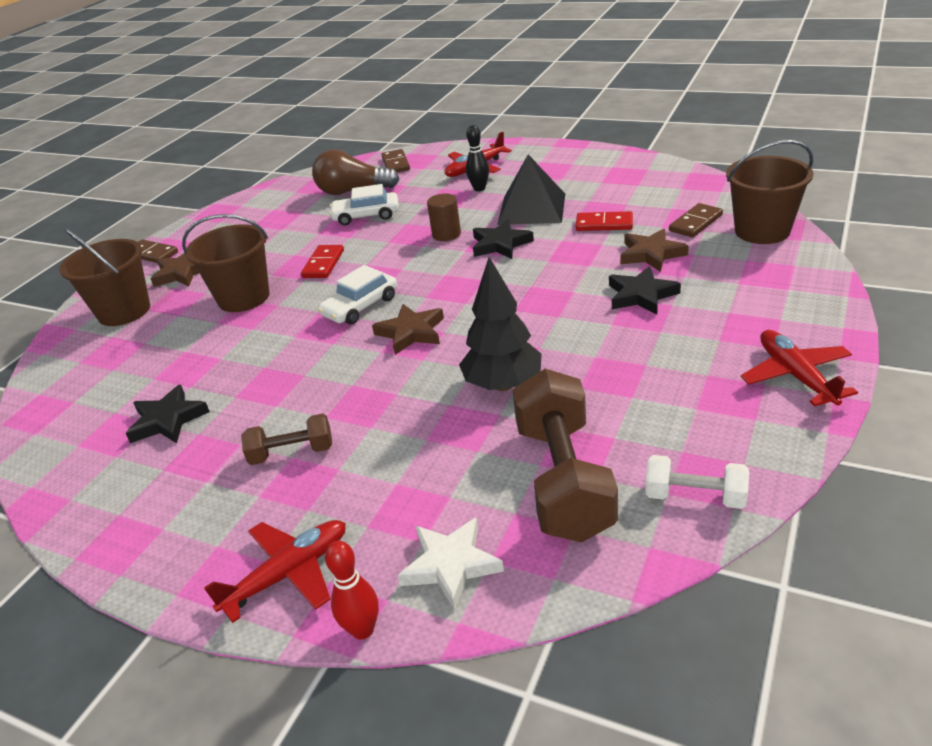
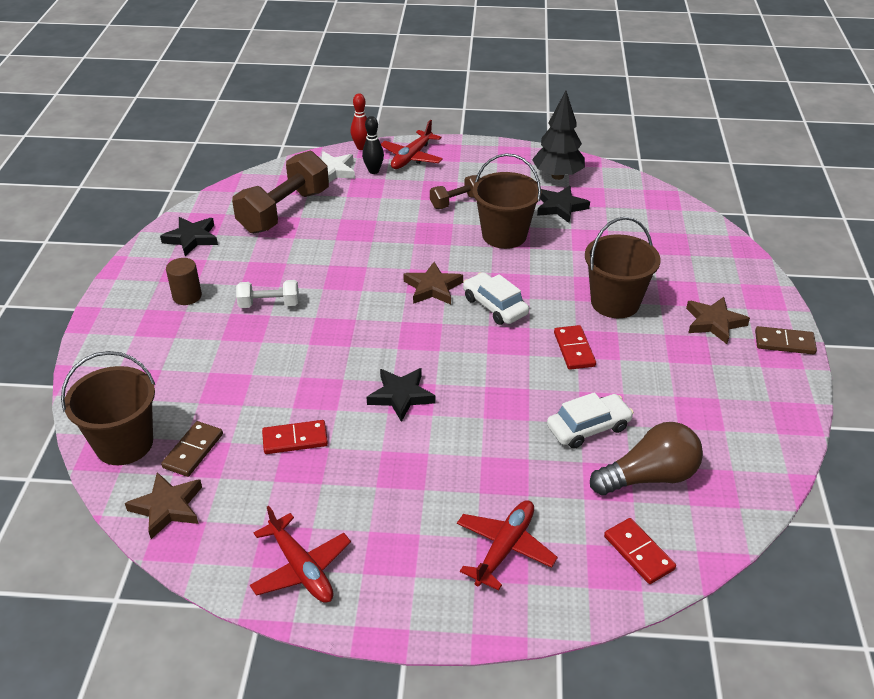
camera: 155 degrees right, 5 degrees up
brown bucket [59,228,150,326] -> brown bucket moved to [473,153,542,249]
white car [318,265,397,325] -> white car turned 60 degrees counterclockwise [463,272,529,325]
brown domino [381,149,410,172] -> red domino [604,518,676,584]
brown cylinder [427,194,461,241] -> brown cylinder moved to [166,258,202,305]
black tree [459,257,542,391] -> black tree moved to [532,91,585,180]
black bowling pin [466,125,489,191] -> black bowling pin moved to [362,116,384,174]
black pyramid [497,154,565,225] -> none
brown dumbbell [513,369,618,542] -> brown dumbbell turned 60 degrees clockwise [232,151,329,234]
black star [609,266,681,315] -> black star moved to [160,217,218,256]
brown star [621,229,689,272] -> brown star moved to [125,472,202,539]
white dumbbell [645,455,749,509] -> white dumbbell moved to [236,280,299,308]
red plane [740,330,858,407] -> red plane moved to [250,506,351,603]

